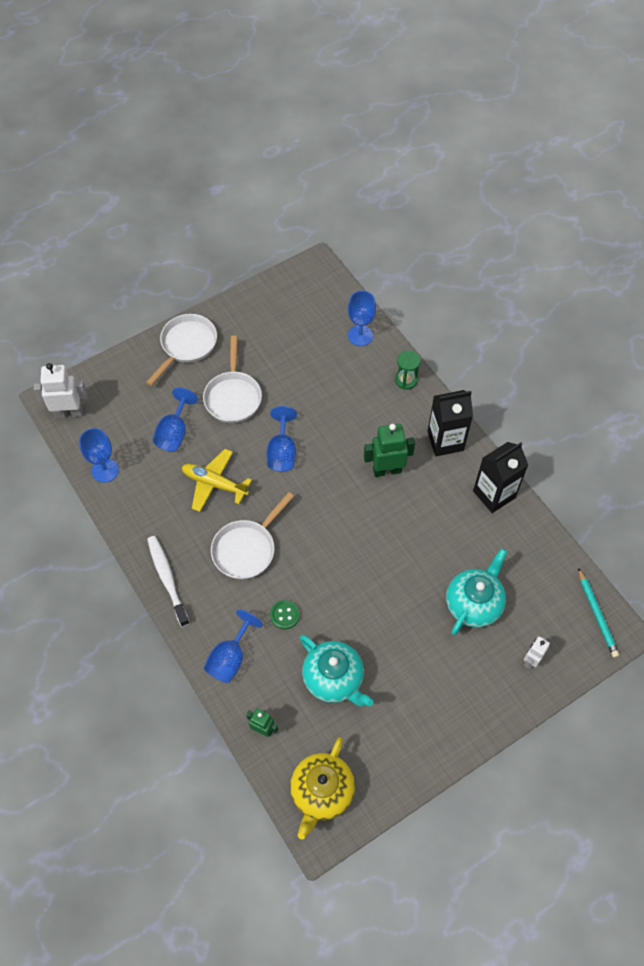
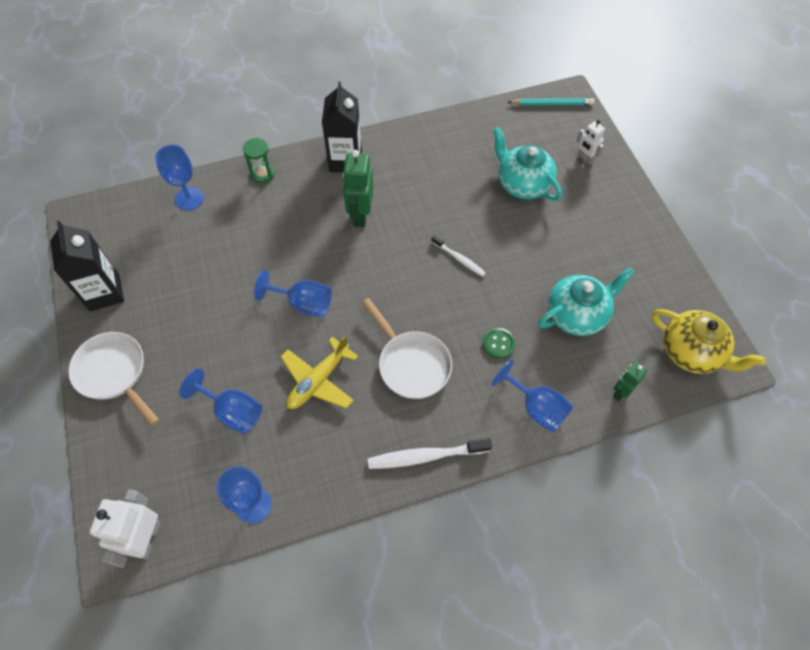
camera: 75 degrees left, 0 degrees up
white pan [203,336,262,423] -> none
black carton [473,442,528,513] -> black carton moved to [50,221,124,312]
none -> white toothbrush [431,235,486,277]

